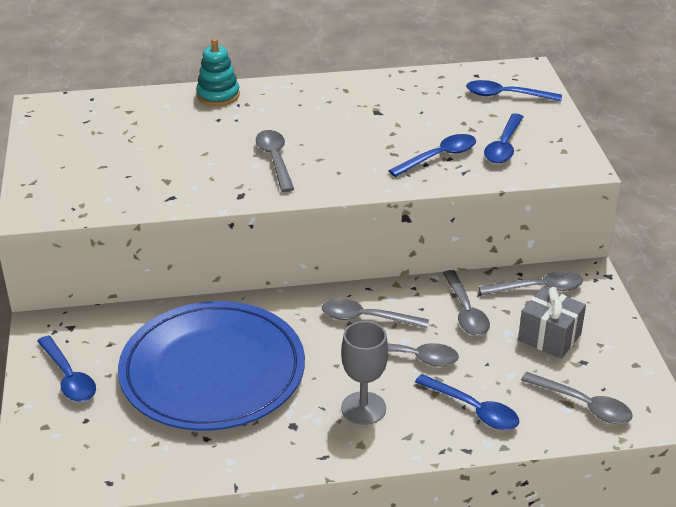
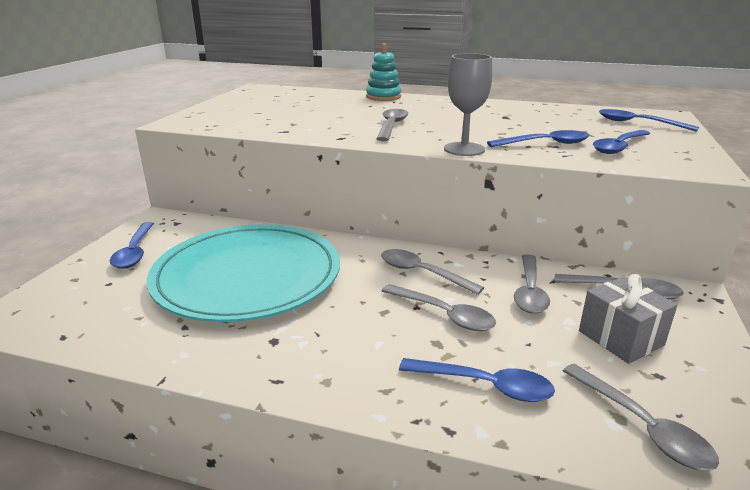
camera: 25 degrees right, 10 degrees down
blue plate [118,301,305,431] -> turquoise plate [147,224,340,322]
grey goblet [341,321,388,425] -> grey goblet moved to [444,54,492,156]
blue spoon [415,374,519,430] -> blue spoon turned 45 degrees counterclockwise [399,358,555,402]

